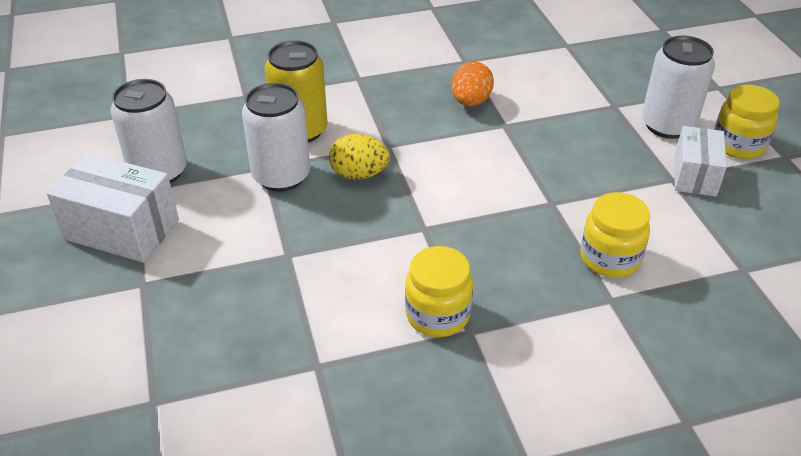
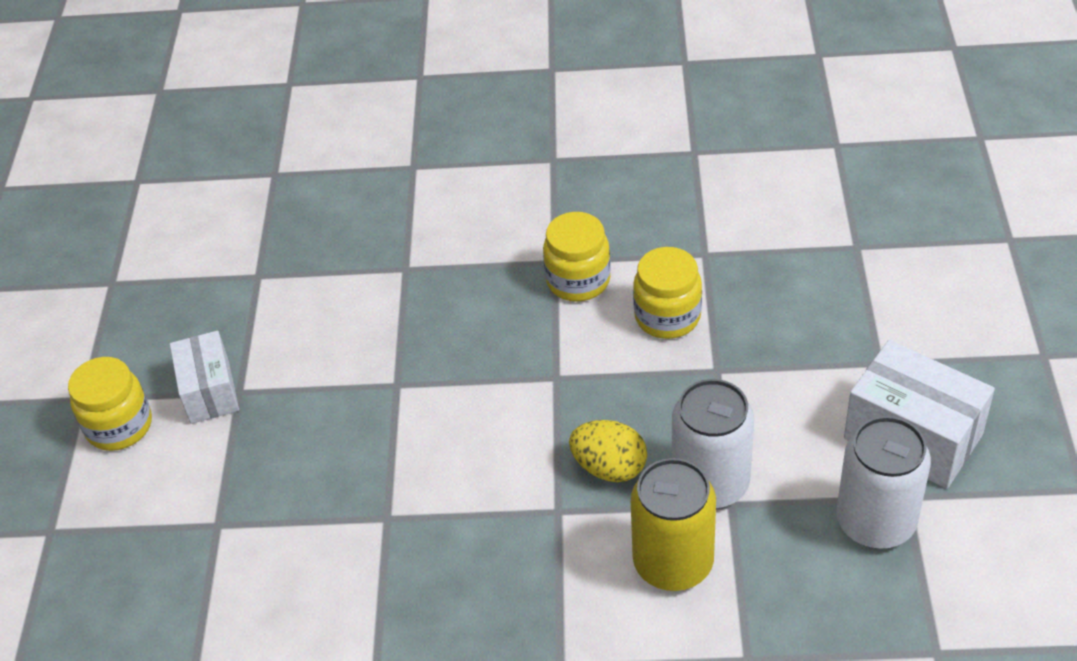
camera: 160 degrees left, 5 degrees up
orange egg [452,61,494,106] -> none
yellow jar [580,192,650,278] -> yellow jar moved to [633,247,702,339]
white can [642,36,715,139] -> none
white box [674,126,727,197] -> white box turned 45 degrees counterclockwise [170,331,239,424]

